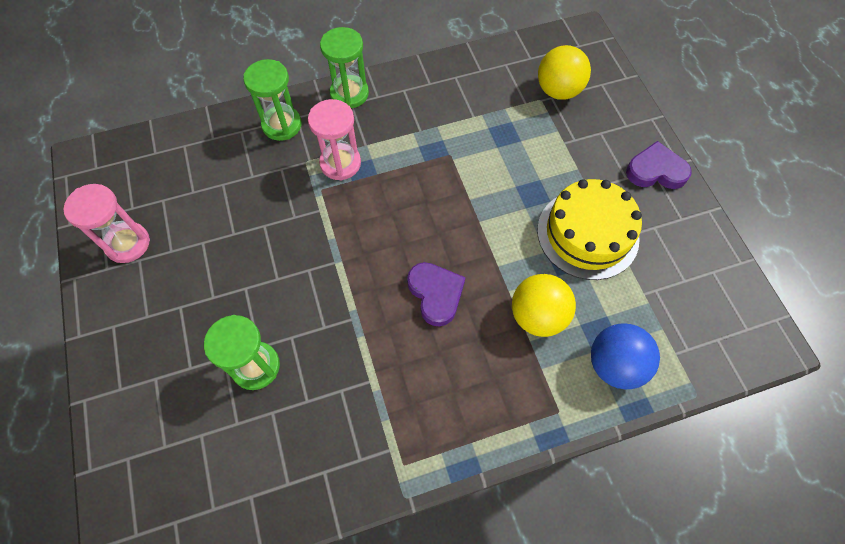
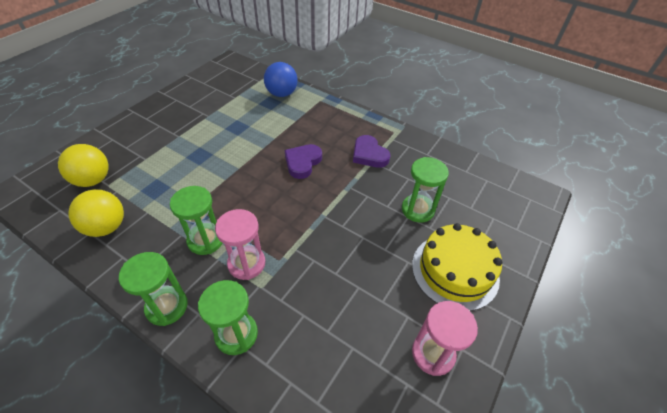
camera: 130 degrees left, 15 degrees down
yellow ball [512,274,576,337] -> yellow ball moved to [68,190,124,237]
yellow cake [537,179,642,280] -> yellow cake moved to [412,223,502,311]
purple heart [626,141,692,189] -> purple heart moved to [353,135,390,168]
none -> green hourglass [170,186,222,255]

